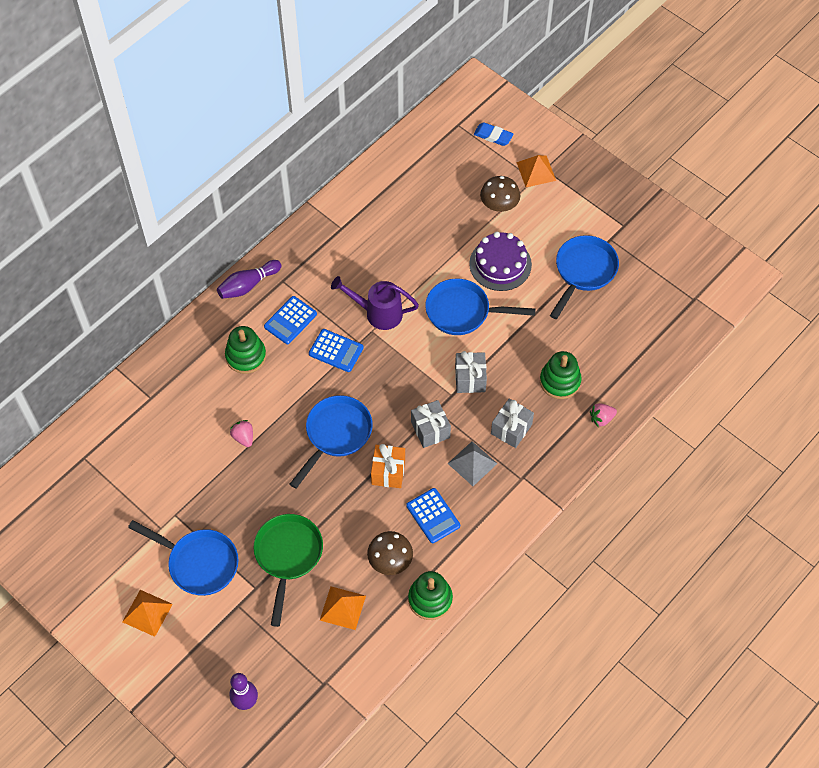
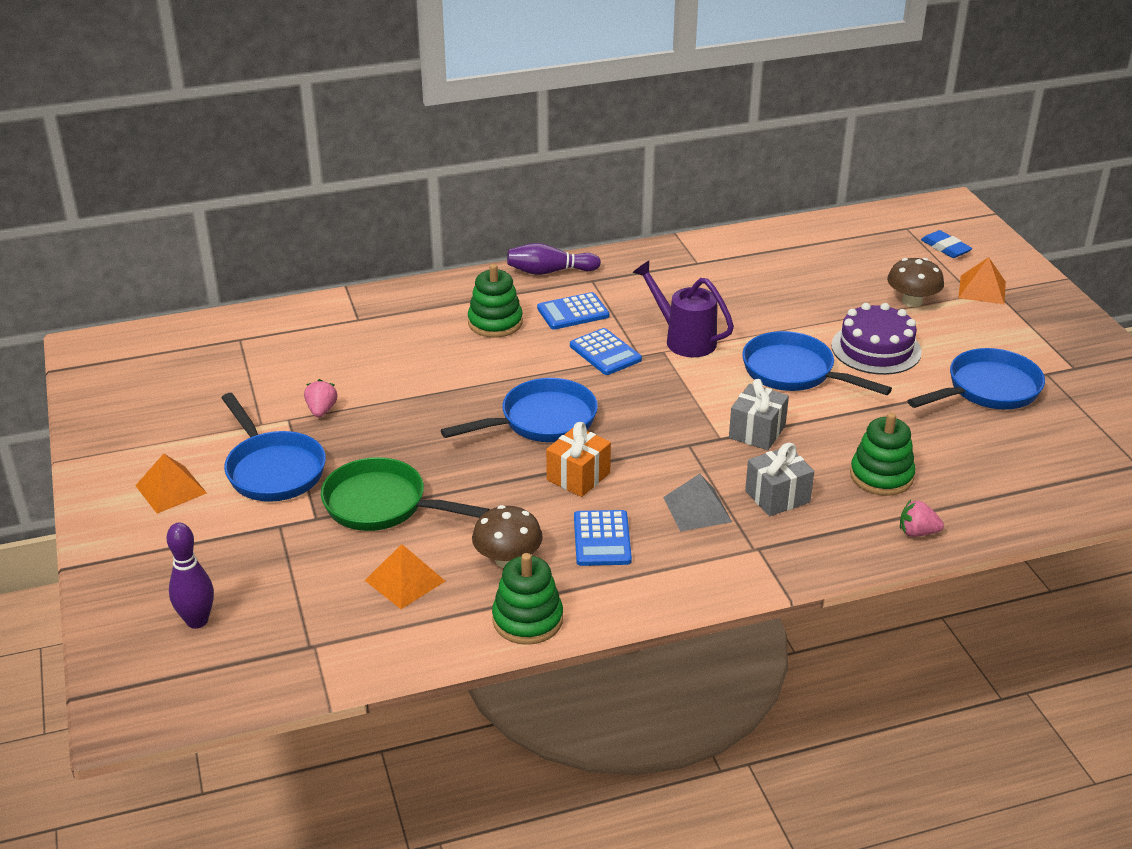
camera: 30 degrees right, 25 degrees down
pink strawberry [230,420,253,447] -> pink strawberry moved to [304,379,337,417]
green pan [254,514,323,627] -> green pan turned 105 degrees counterclockwise [321,457,490,531]
grey gift [411,400,451,448] -> none

